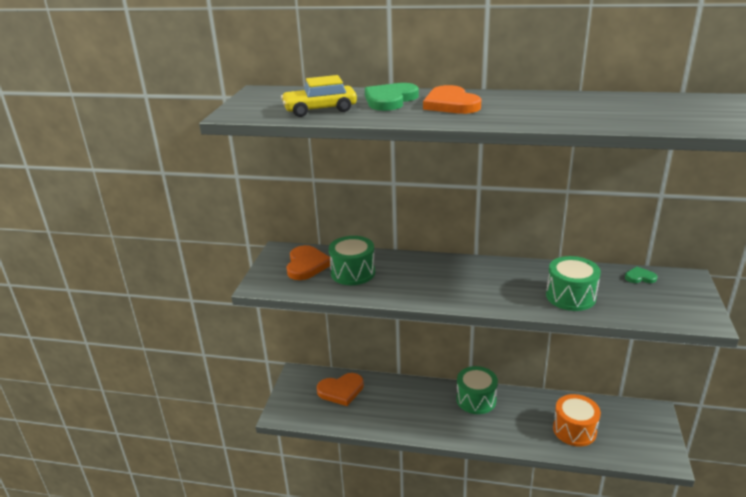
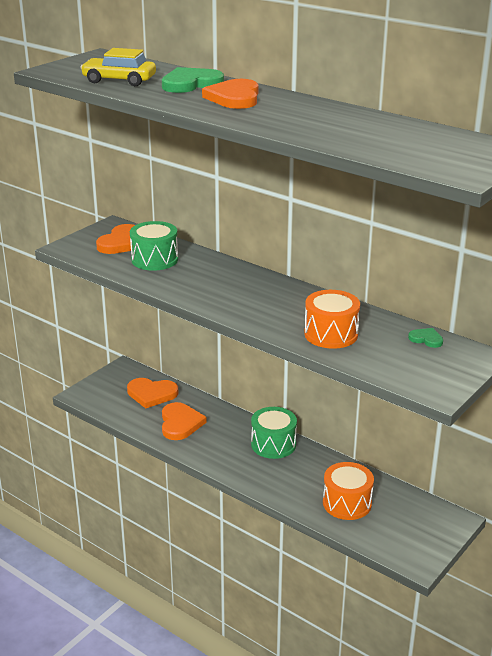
camera: 25 degrees right, 0 degrees up
green drum [546,256,601,311] -> orange drum [304,290,360,349]
none -> orange heart [162,402,207,440]

